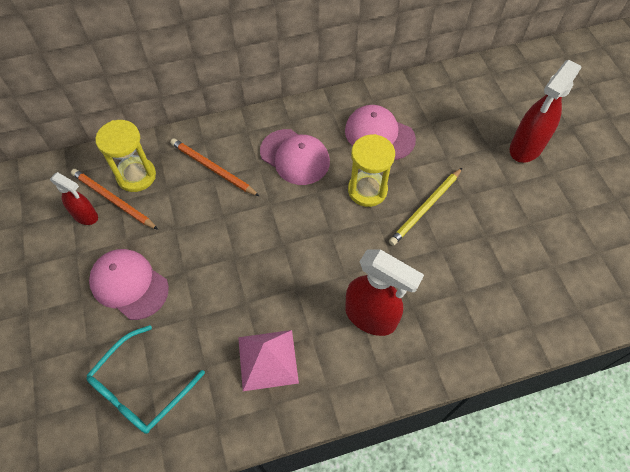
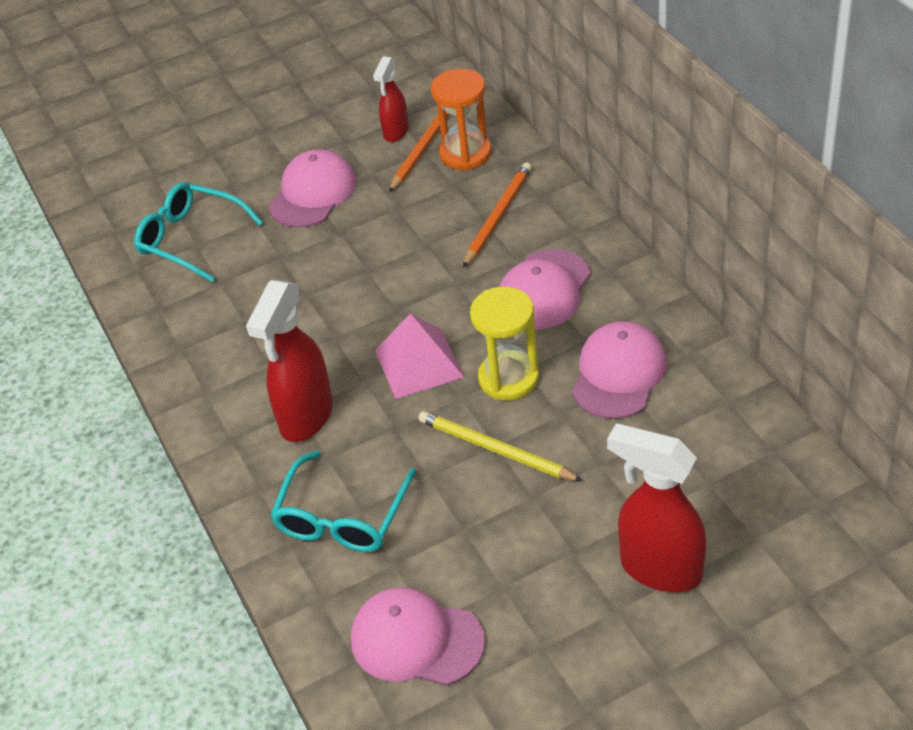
camera: 85 degrees right, 15 degrees down
yellow hourglass [95,120,156,192] -> orange hourglass [431,69,492,171]
pink pyramid [238,330,299,391] -> pink pyramid moved to [375,313,464,399]
none -> turquoise glasses [270,451,416,552]
none -> pink cap [351,587,485,685]

